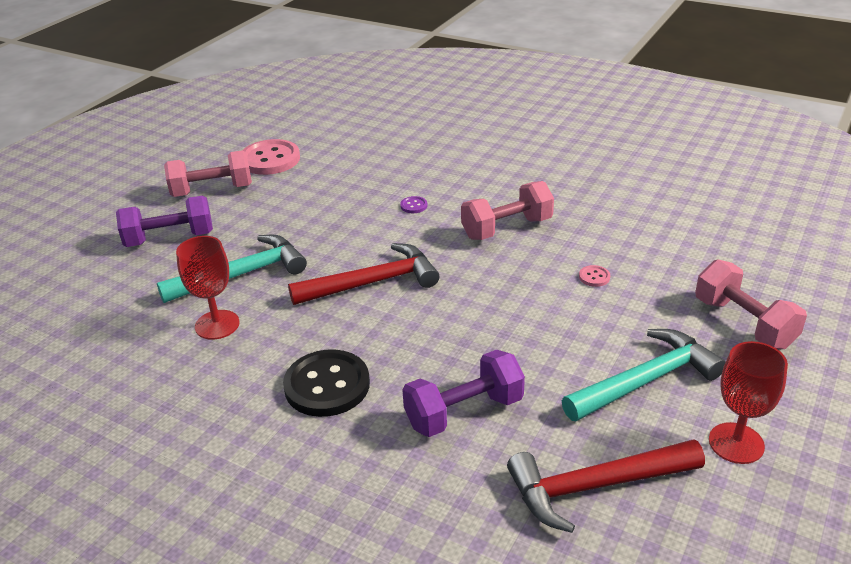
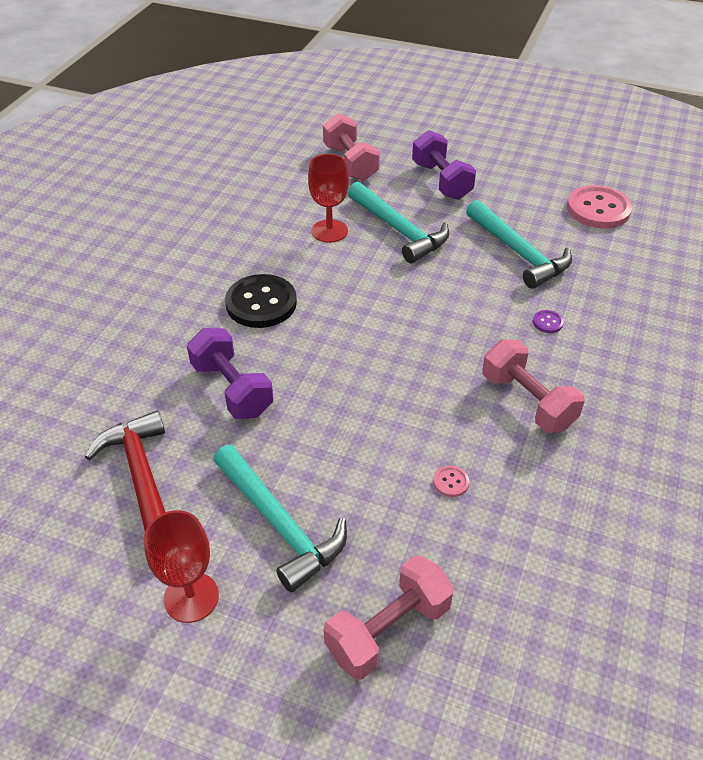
camera: 80 degrees right, 10 degrees up
pink dumbbell [164,150,252,197] -> pink dumbbell moved to [323,113,380,181]
red hammer [288,243,439,305] -> none
none -> turquoise hammer [466,200,572,289]

